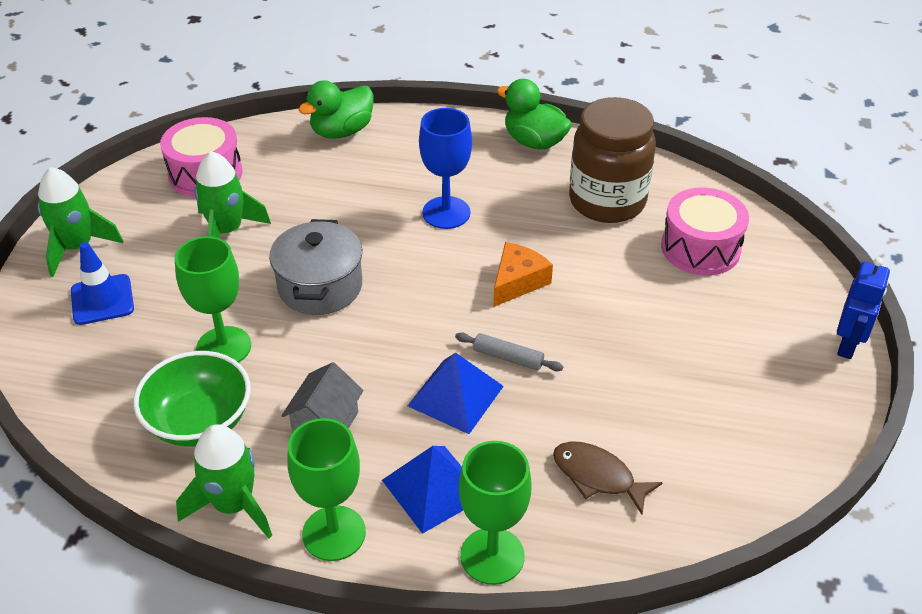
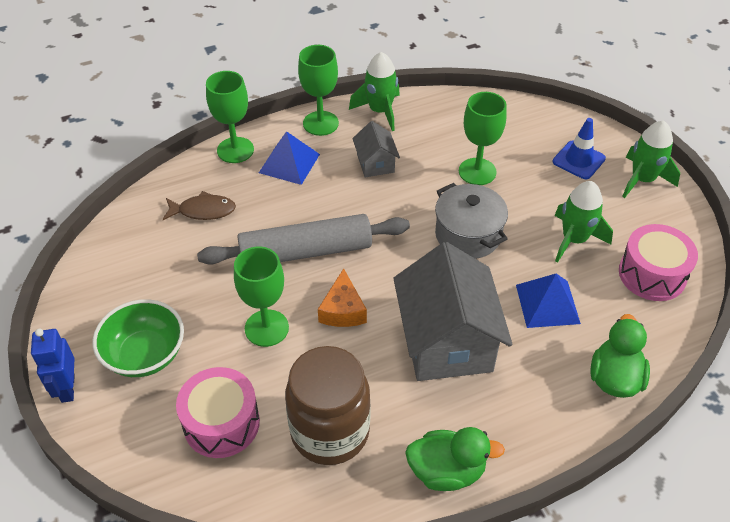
camera: 145 degrees right, 5 degrees up
green bowl [133,351,251,447] -> green bowl moved to [93,299,184,377]
blue pyramid [408,353,504,434] -> blue pyramid moved to [516,273,581,328]
blue goblet [419,108,472,229] -> grey house [393,242,513,381]
grey rolling pin [455,333,563,371] -> grey rolling pin [197,214,410,265], size x2.48
none -> green goblet [234,247,289,347]

